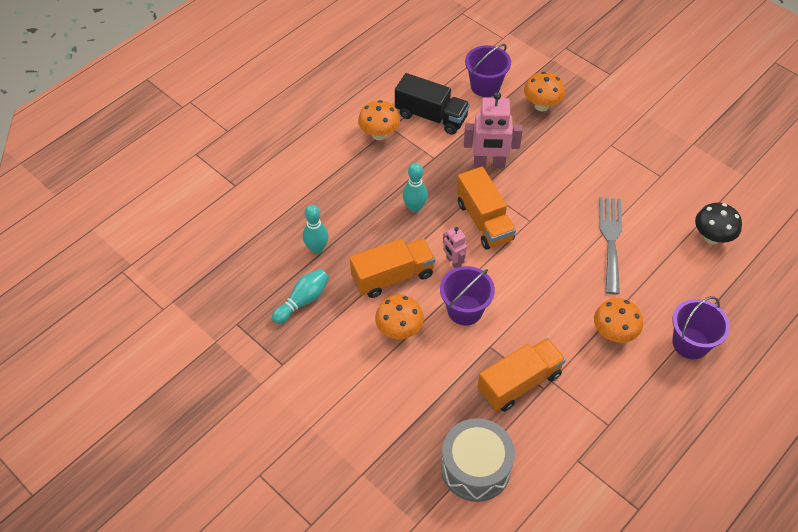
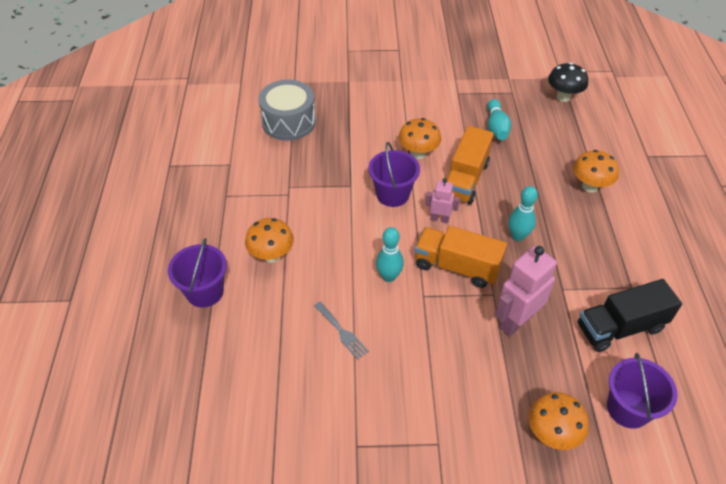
camera: 135 degrees right, 5 degrees down
turquoise bowling pin [303,205,329,254] -> turquoise bowling pin moved to [376,227,404,282]
orange mushroom [358,100,400,140] -> orange mushroom moved to [573,150,619,193]
orange truck [478,338,566,412] -> none
grey fork [599,197,622,295] -> grey fork [314,302,369,360], size x0.57
black mushroom [695,203,742,244] -> black mushroom moved to [548,63,588,102]

